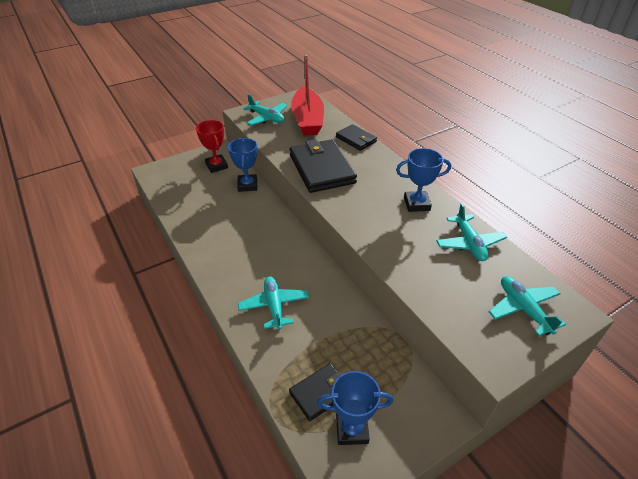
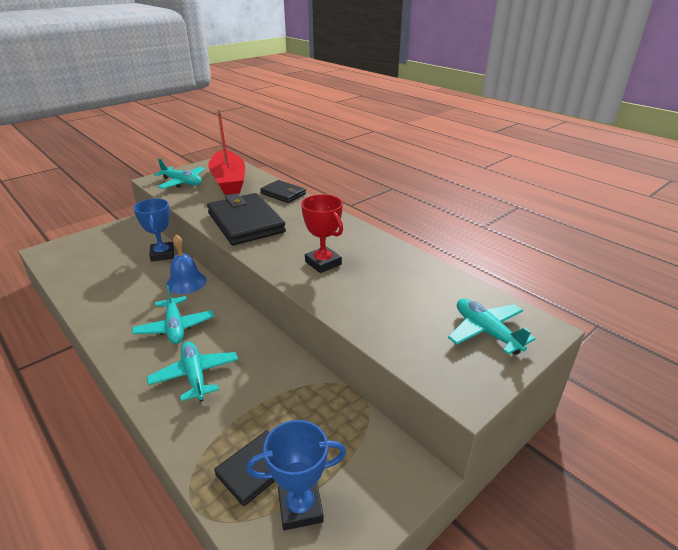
camera: 10 degrees left, 10 degrees down
red trophy [196,120,228,173] -> red trophy moved to [301,194,343,273]
blue trophy [396,148,451,212] -> none
turquoise plane [436,203,507,261] -> turquoise plane moved to [132,285,214,344]
none -> blue bell [166,234,207,294]

